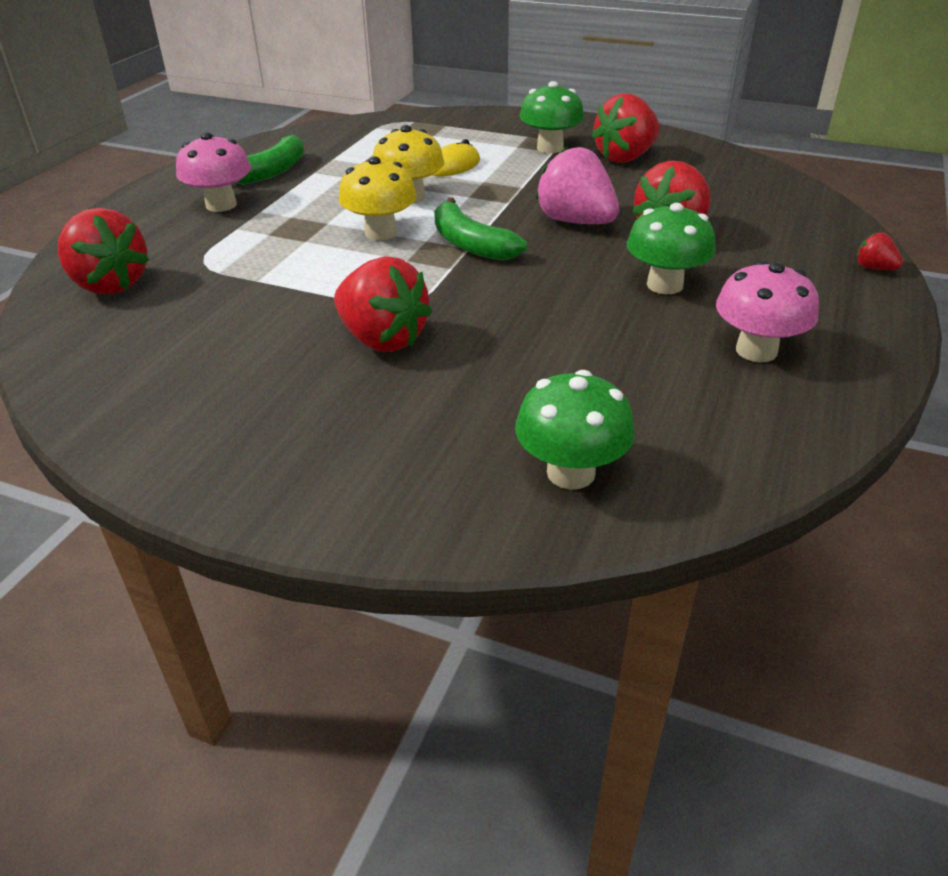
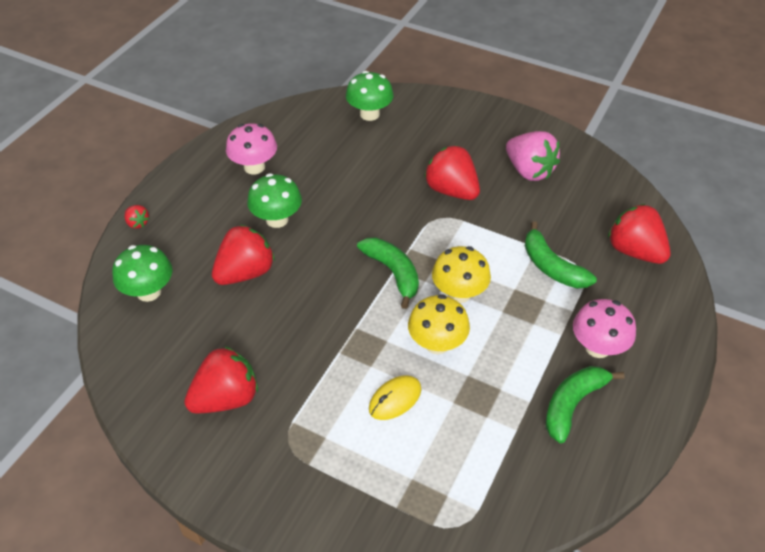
camera: 175 degrees left, 10 degrees up
green mushroom [519,81,584,153] -> green mushroom moved to [112,245,173,302]
pink strawberry [535,146,619,224] -> pink strawberry moved to [506,131,560,181]
none -> green banana [525,221,597,289]

